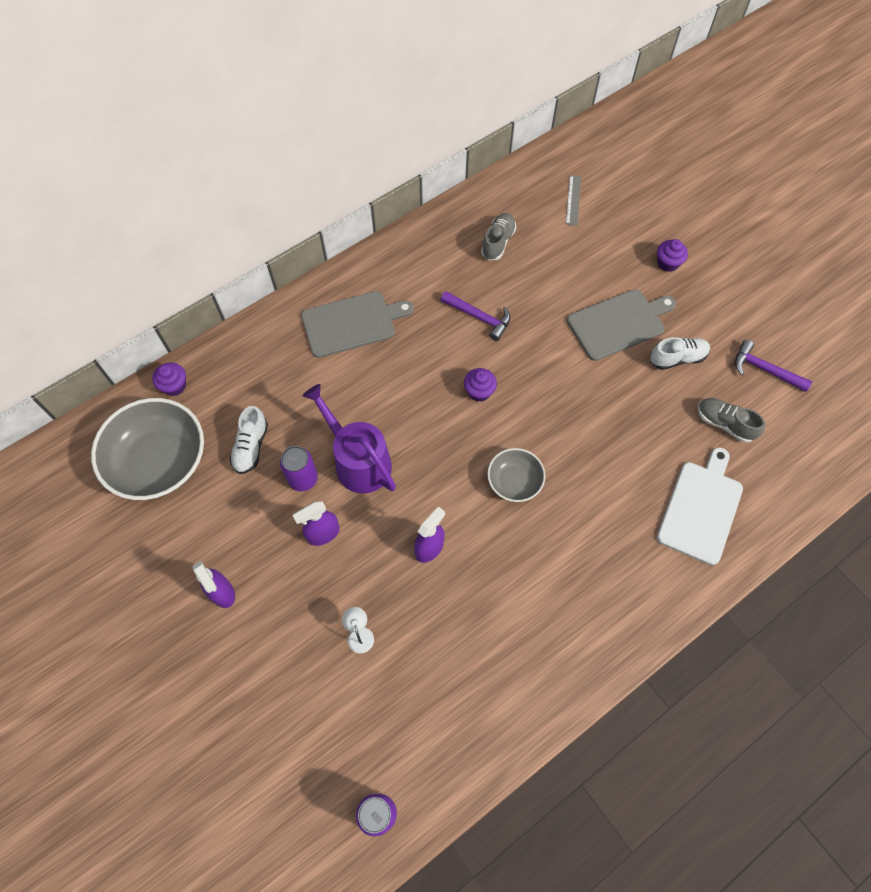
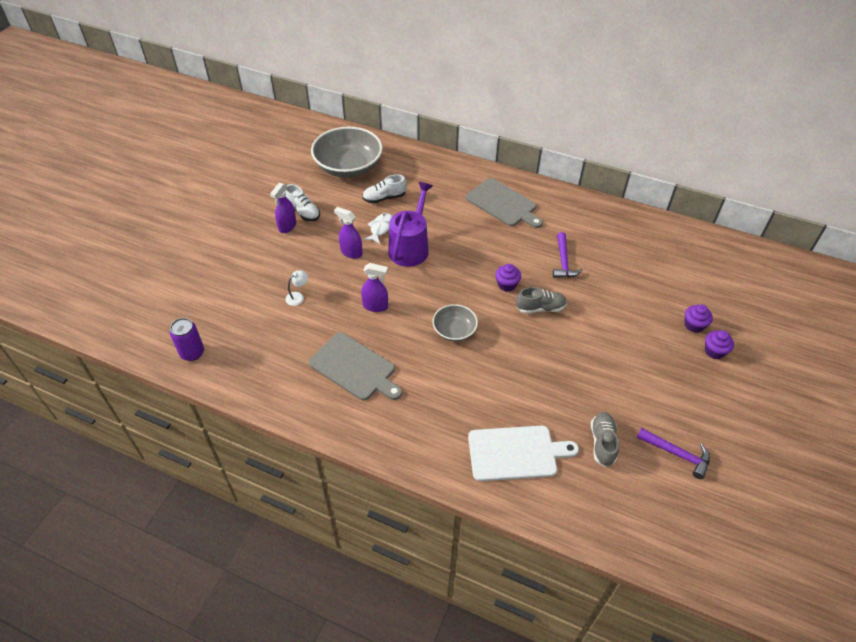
camera: 60 degrees right, 15 degrees down
purple cupcake [152,363,186,396] -> purple cupcake moved to [685,304,713,333]
purple can [280,446,318,491] -> white fish [364,213,392,244]
grey shoe [481,213,516,260] -> grey shoe moved to [516,287,567,314]
grey ruler [566,175,581,226] -> none
grey cutting board [567,289,676,361] -> grey cutting board moved to [309,332,402,401]
white shoe [650,337,710,370] -> white shoe moved to [285,184,320,221]
purple hammer [735,340,812,392] -> purple hammer turned 120 degrees clockwise [637,428,710,479]

